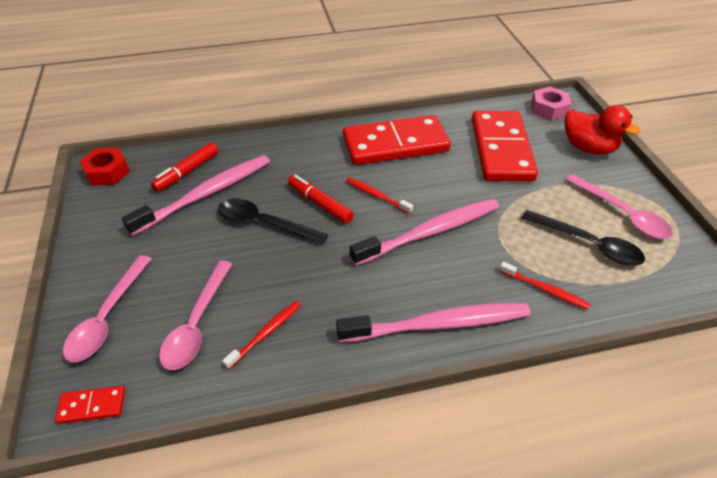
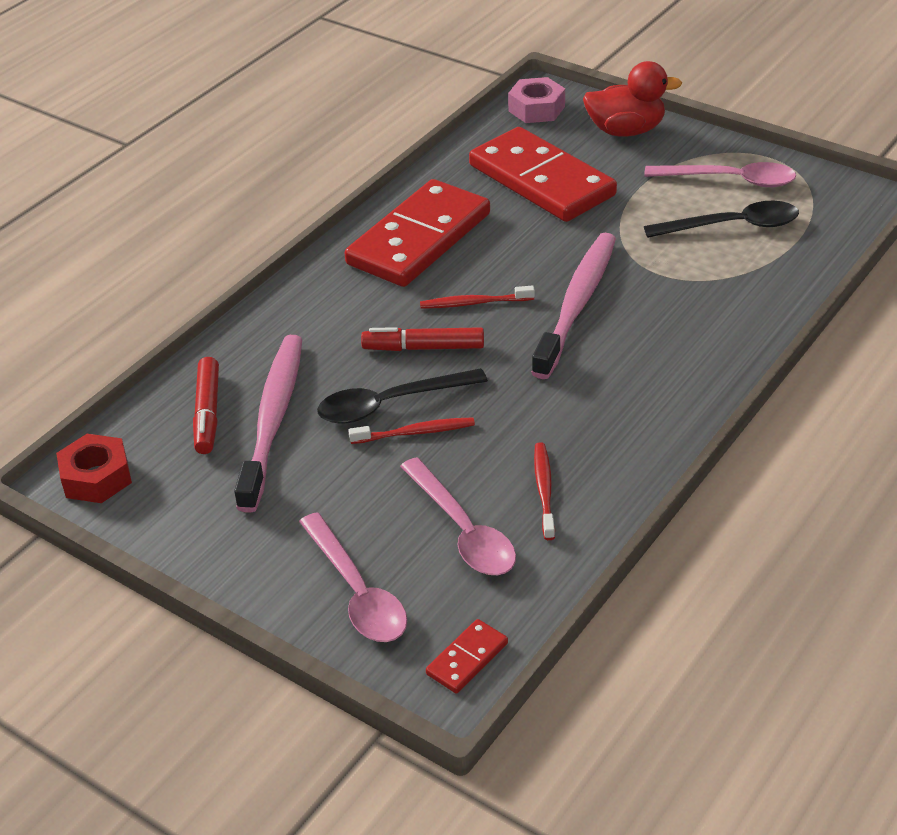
camera: 40 degrees left, 5 degrees down
pink toothbrush [336,303,531,342] -> none
red toothbrush [499,262,590,310] -> red toothbrush moved to [348,417,475,444]

